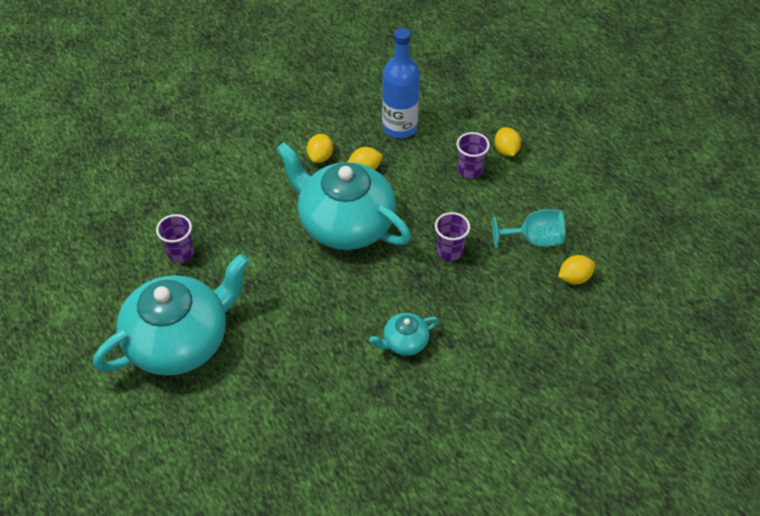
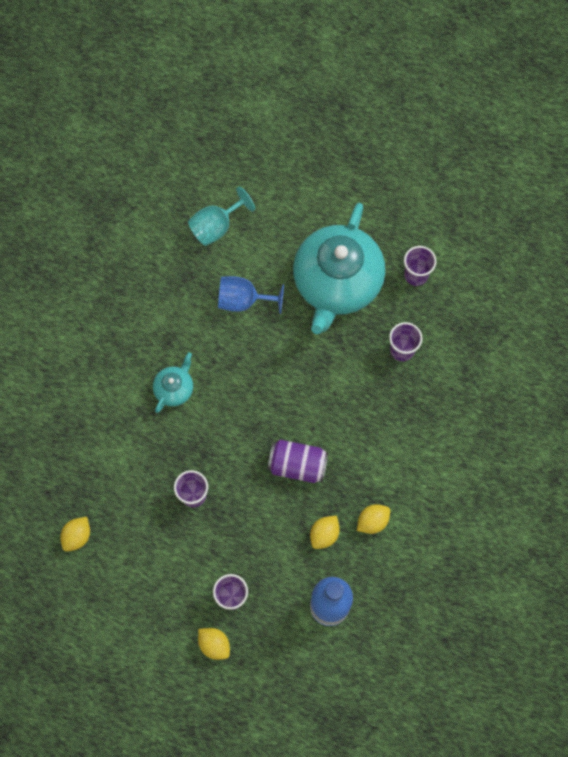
camera: 145 degrees right, 20 degrees up
turquoise teapot [276,142,411,250] -> purple can [268,440,329,483]
yellow lemon [306,134,333,163] -> yellow lemon turned 75 degrees clockwise [357,504,390,534]
turquoise goblet [492,209,565,248] -> turquoise goblet moved to [188,187,255,246]
none -> blue goblet [218,276,284,314]
none -> purple cup [404,246,436,286]

